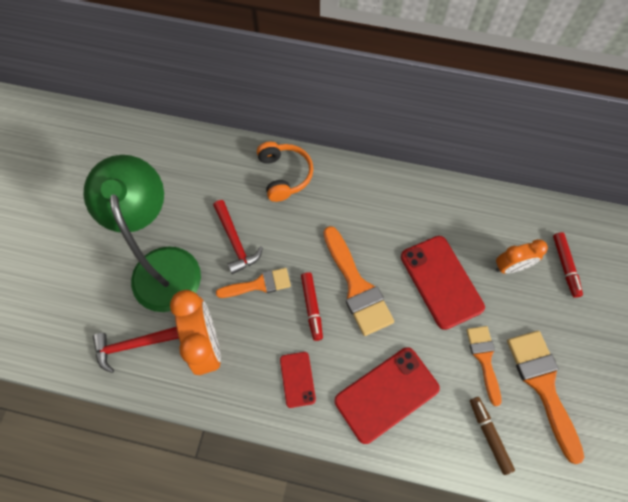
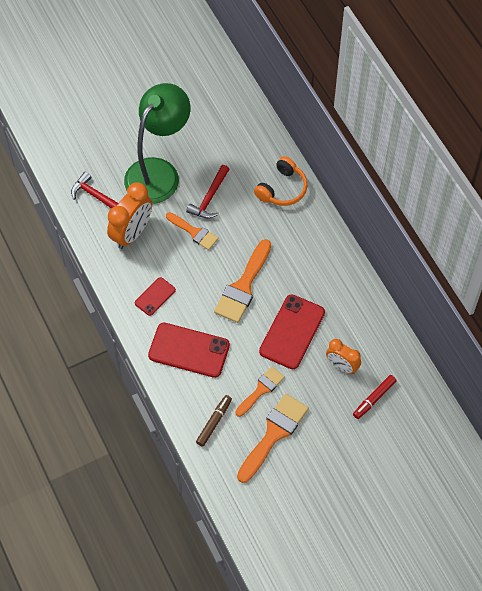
camera: 50 degrees right, 5 degrees down
red marker [301,272,323,341] -> none

